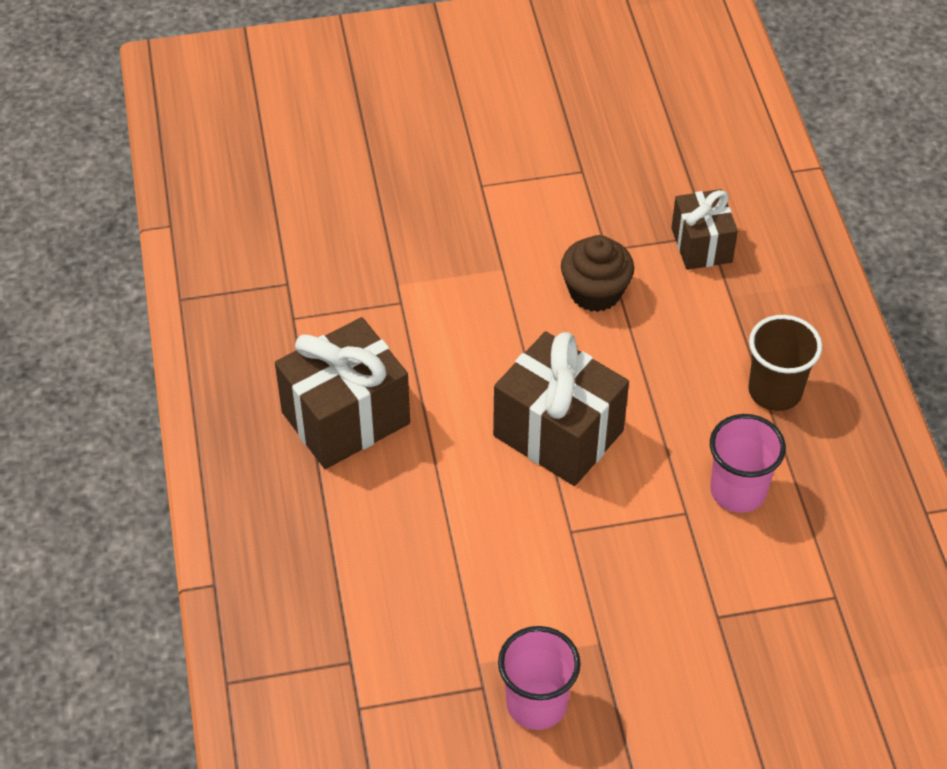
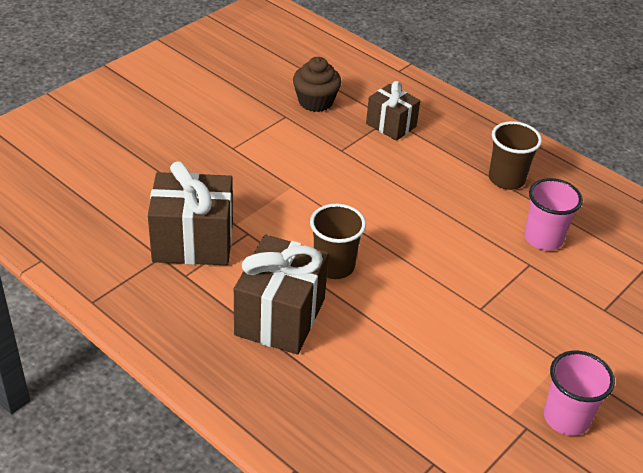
camera: 40 degrees left, 10 degrees down
brown gift [493,331,629,486] -> brown gift moved to [148,161,233,265]
brown cupcake [561,235,634,312] -> brown cupcake moved to [293,57,341,112]
none -> brown cup [310,204,366,279]

